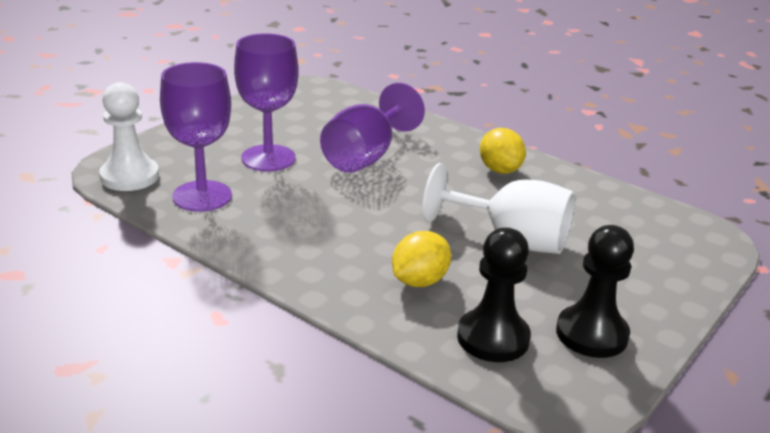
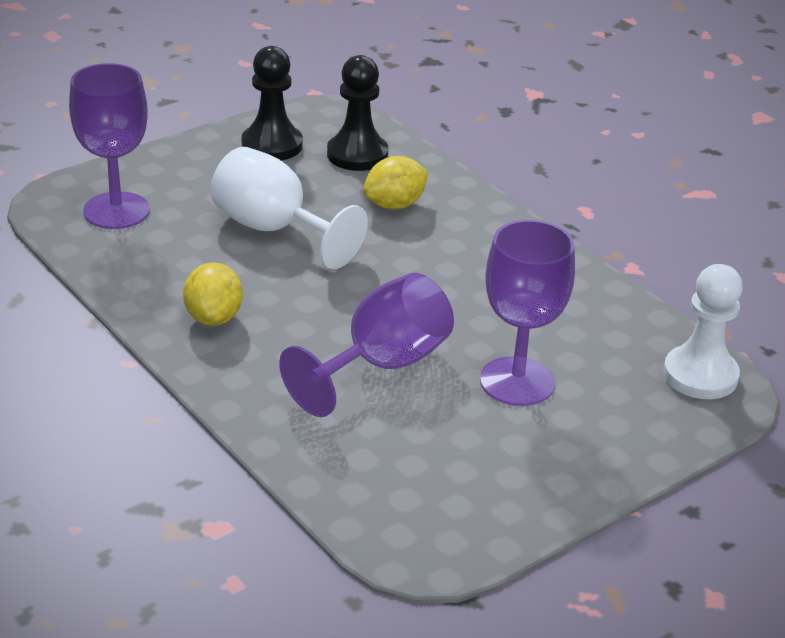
camera: 165 degrees left, 5 degrees up
purple goblet [160,62,232,212] -> purple goblet moved to [69,63,150,229]

